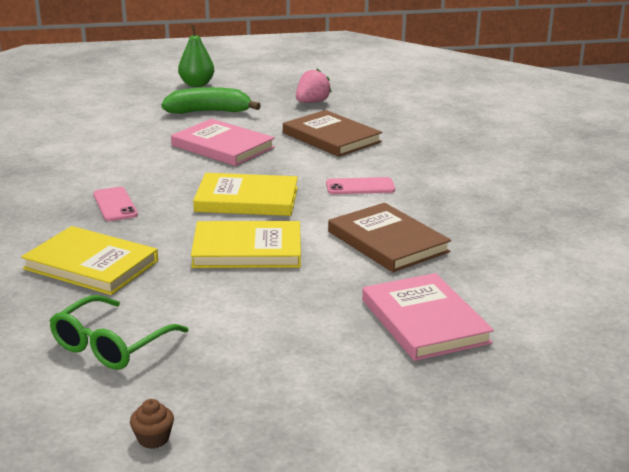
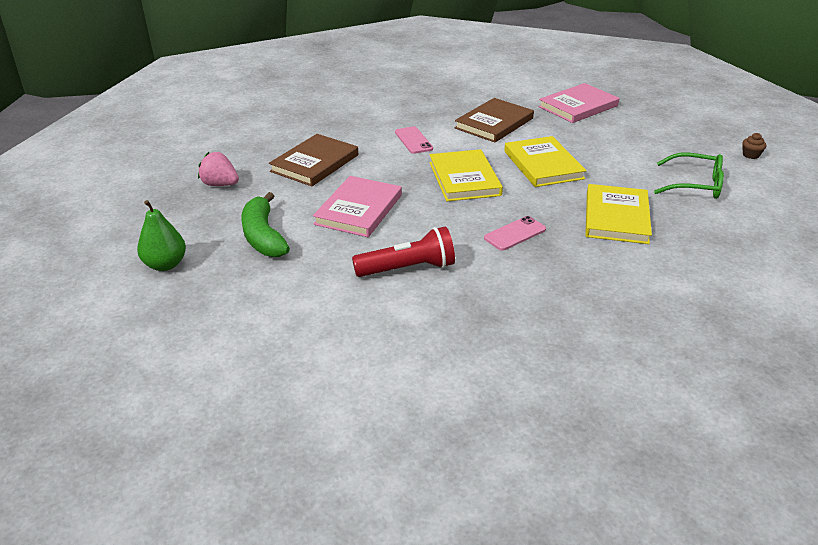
camera: 105 degrees left, 10 degrees up
none -> red flashlight [352,227,455,277]

